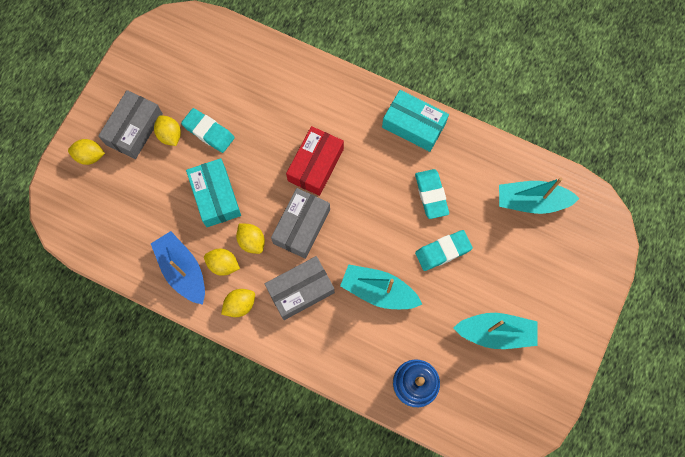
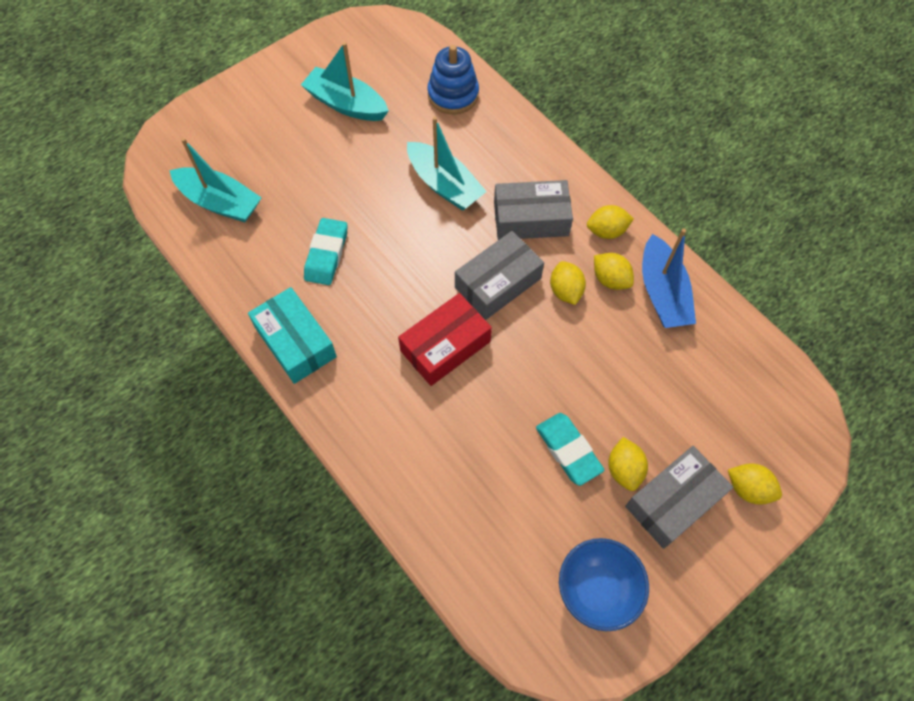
camera: 155 degrees left, 10 degrees down
turquoise box [186,158,241,227] -> none
turquoise eraser [415,230,473,271] -> none
none -> blue bowl [559,538,649,631]

